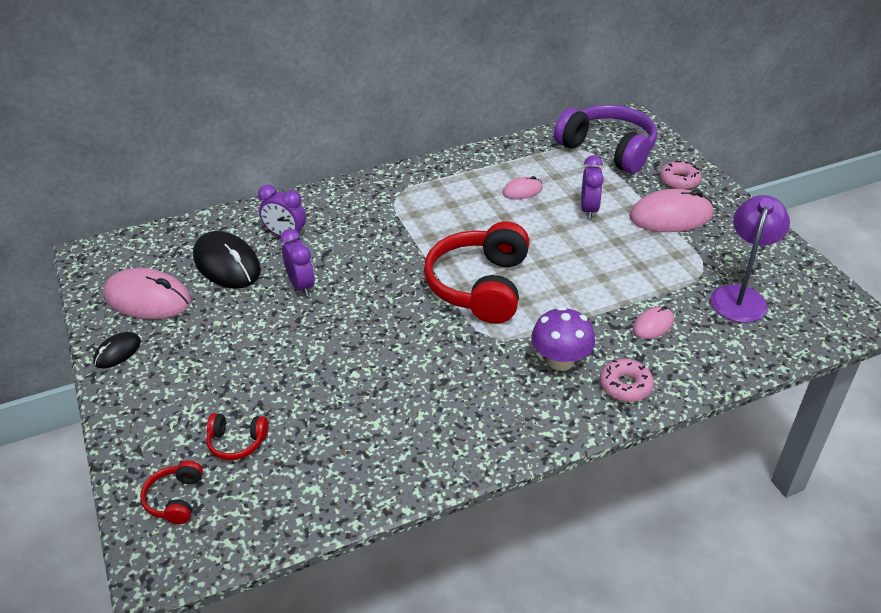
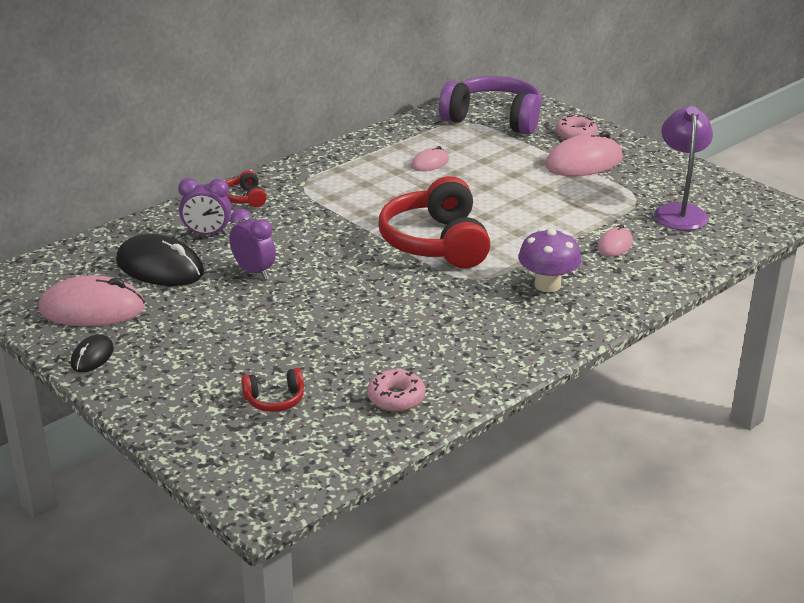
camera: 20 degrees left, 10 degrees down
red headphones [140,461,203,524] -> red headphones moved to [225,171,267,207]
purple clock [581,155,604,219] -> none
pink donut [600,359,654,402] -> pink donut moved to [367,369,426,412]

